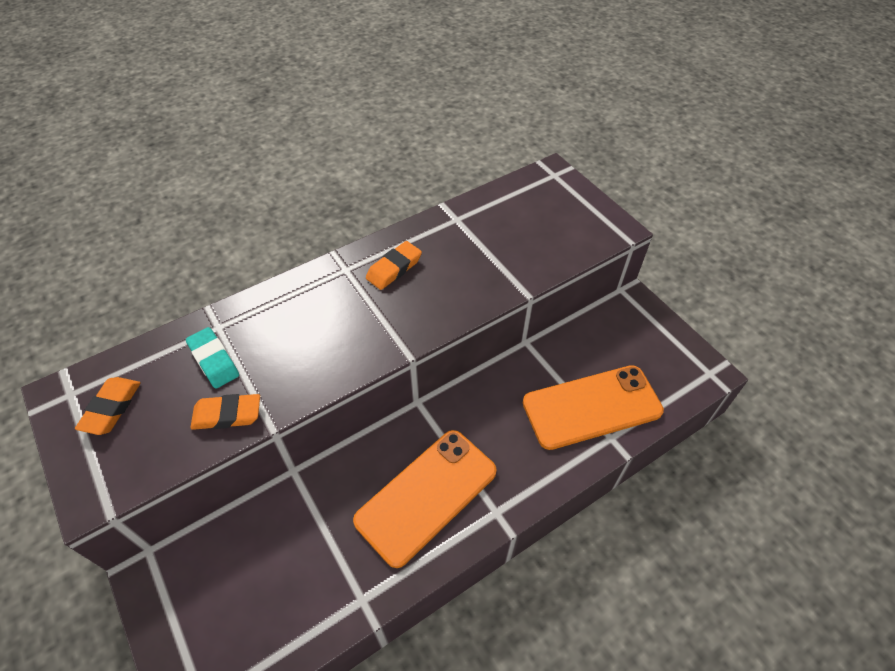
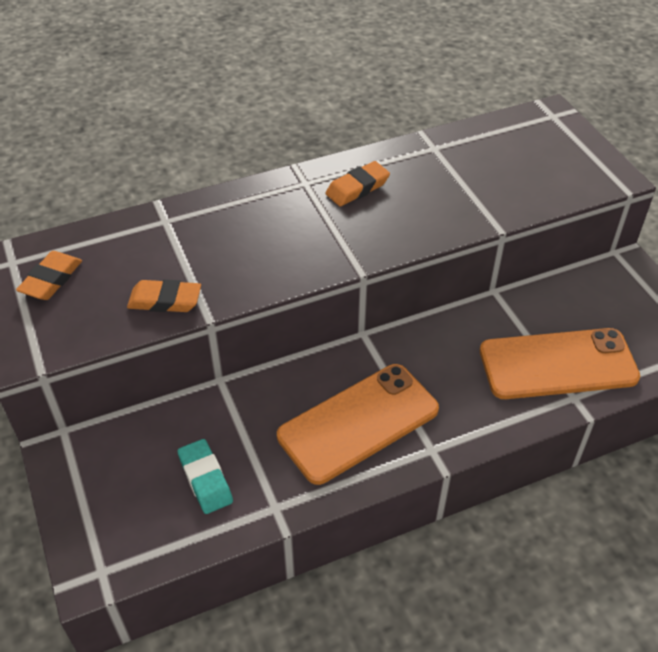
camera: 10 degrees right, 5 degrees down
turquoise eraser [186,327,239,389] -> turquoise eraser moved to [177,439,233,514]

